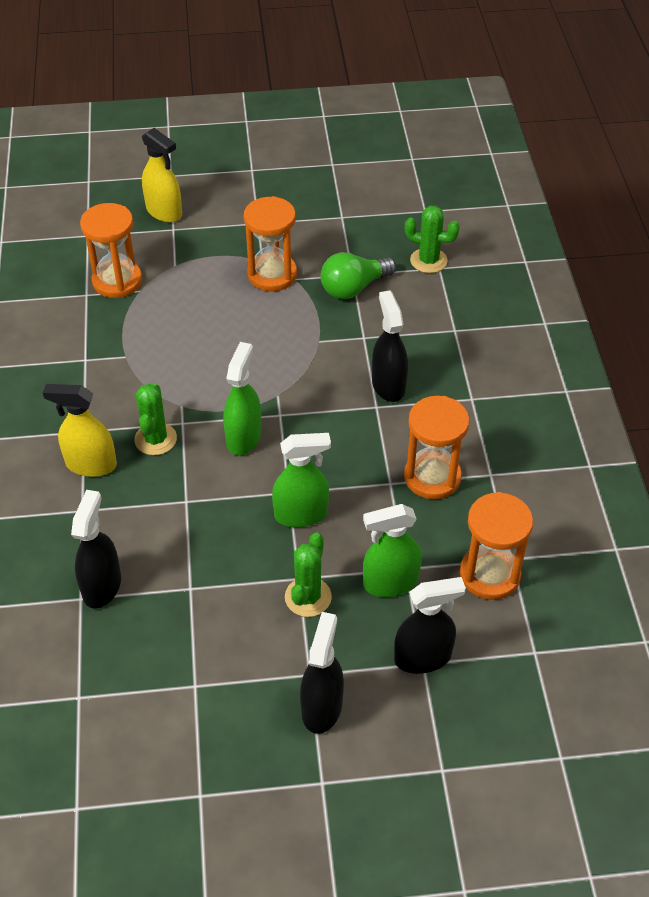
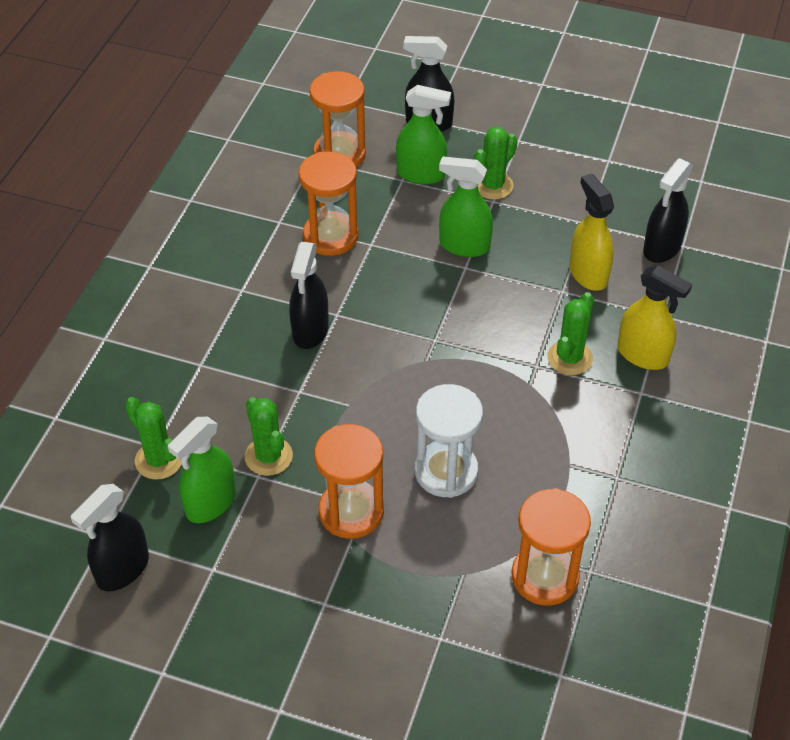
camera: 155 degrees left, 0 degrees up
yellow spray bottle [142,128,182,223] -> yellow spray bottle moved to [569,174,614,291]
green spray bottle [223,342,262,456] -> green spray bottle moved to [168,417,236,523]
black spray bottle [300,612,344,734] -> black spray bottle moved to [71,484,149,592]
green light bulb [321,252,396,299] -> green cactus [245,397,293,476]
none -> white hourglass [415,384,483,498]

